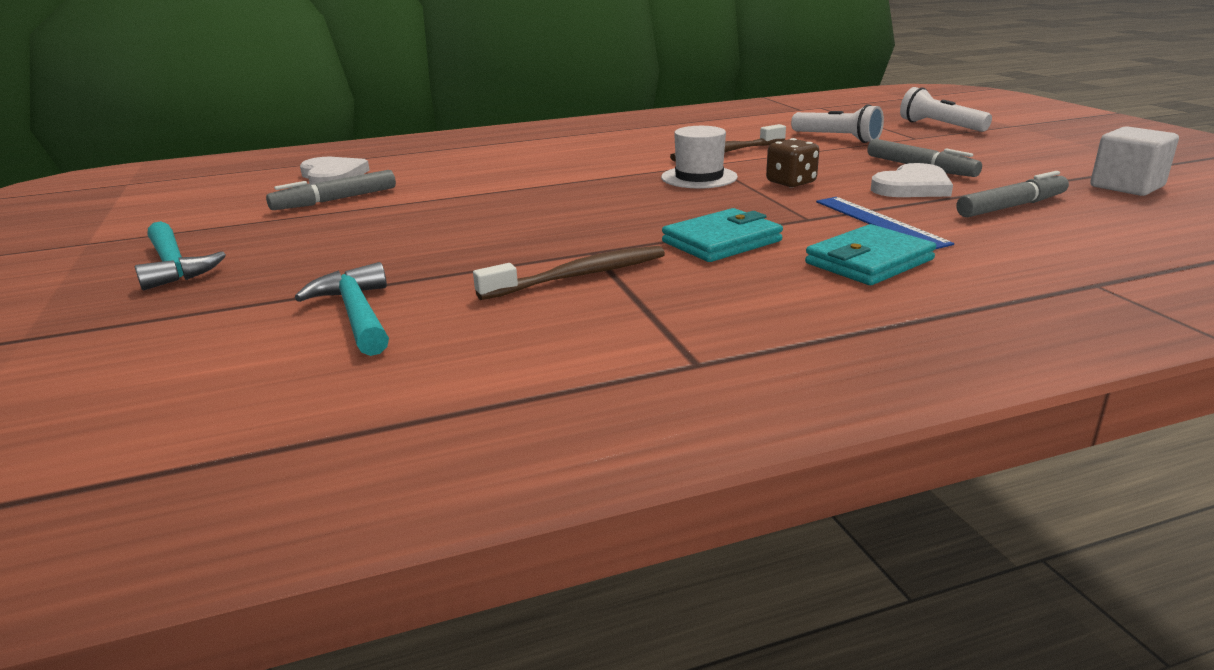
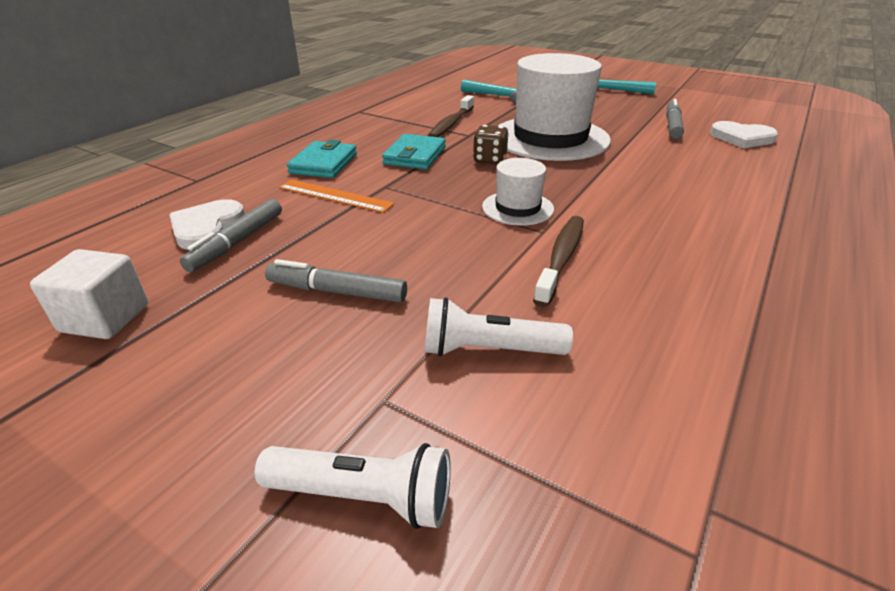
camera: 140 degrees right, 10 degrees up
brown dice [766,138,819,188] -> brown dice moved to [473,125,509,164]
blue ruler [816,197,954,249] -> orange ruler [279,179,395,213]
white heart [871,163,953,197] -> white heart moved to [169,199,245,250]
none -> white hat [498,53,611,161]

